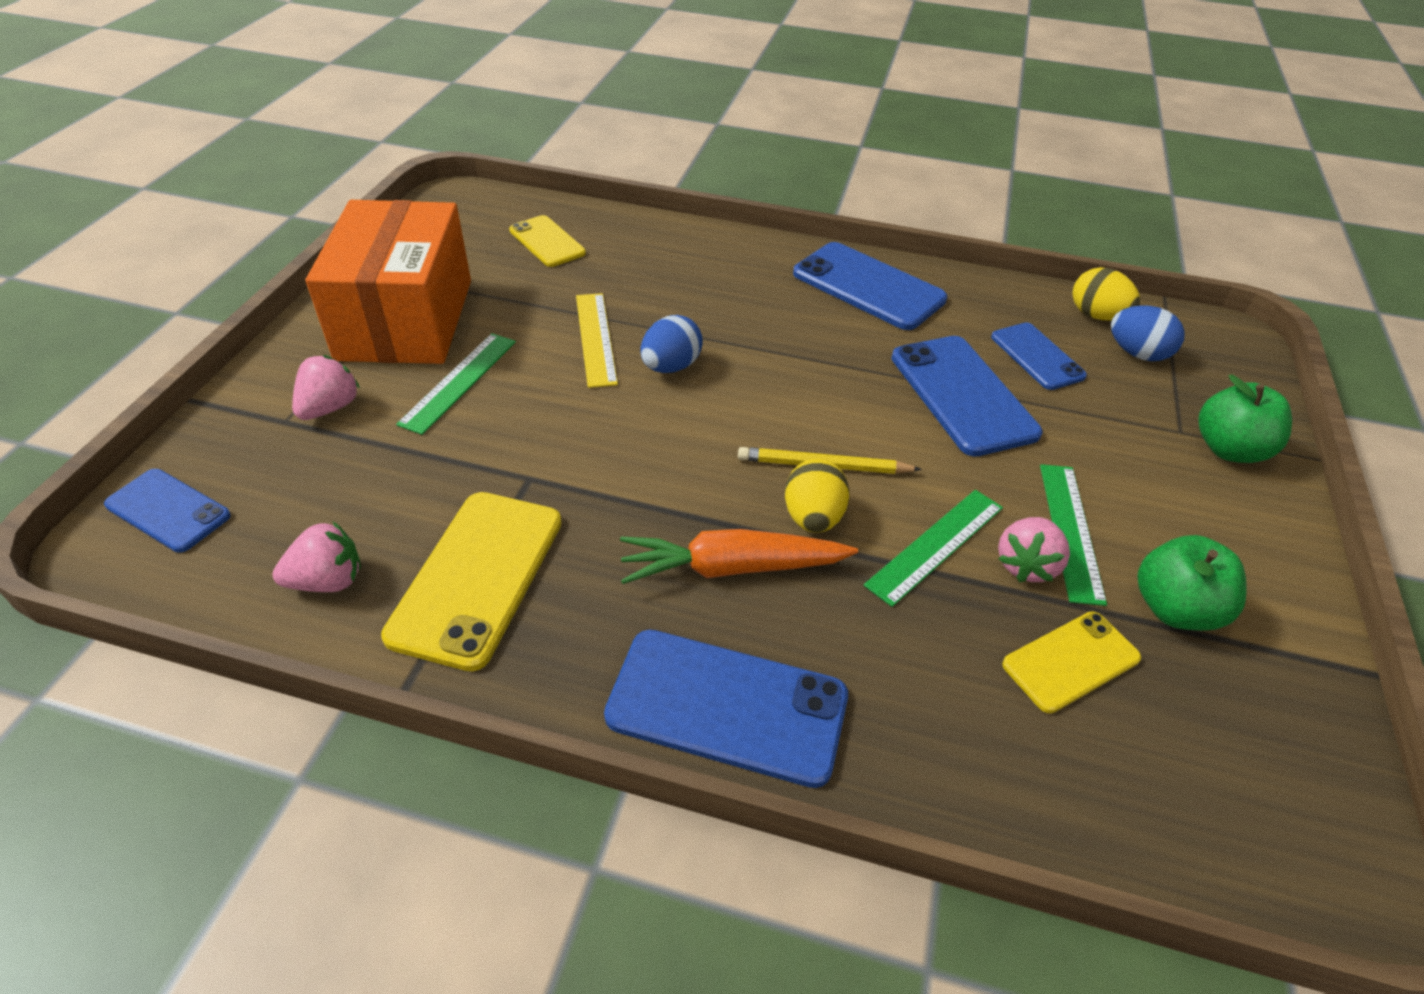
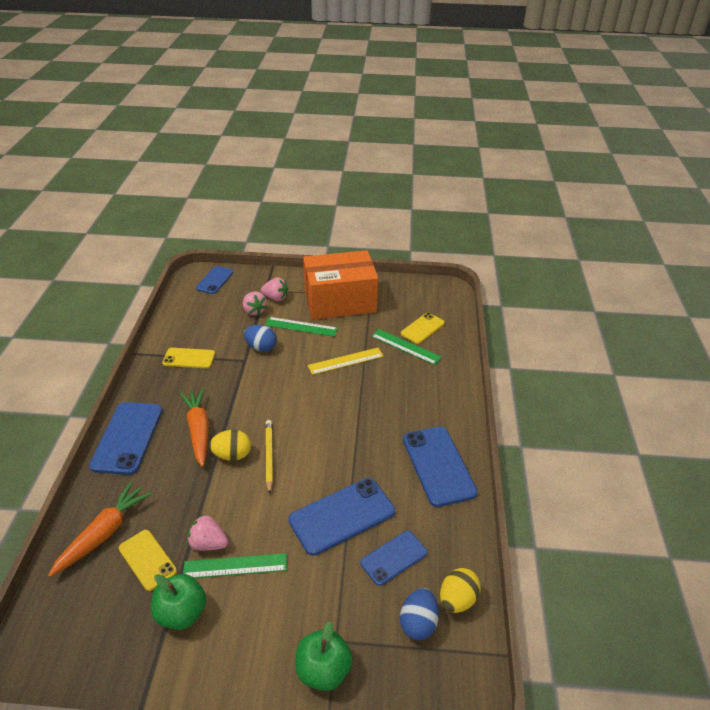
camera: 80 degrees right, 5 degrees down
pink strawberry [273,522,361,592] -> pink strawberry moved to [243,291,267,316]
yellow phone [381,492,562,671] -> yellow phone [162,348,215,369], size x0.61
blue egg [640,315,703,373] -> blue egg moved to [244,325,277,352]
blue phone [793,242,947,330] -> blue phone turned 45 degrees counterclockwise [403,426,478,507]
green ruler [864,490,1003,607] -> green ruler moved to [371,329,442,365]
none -> orange carrot [48,481,152,577]

